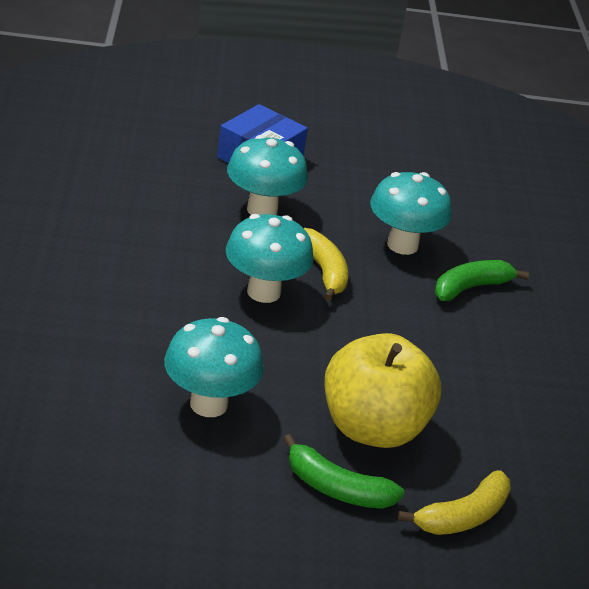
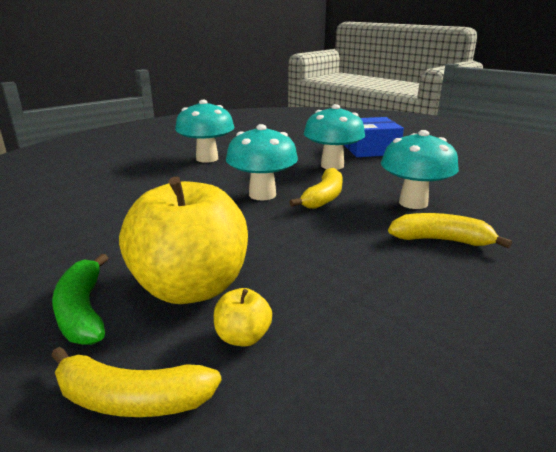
camera: 50 degrees right, 10 degrees down
turquoise mushroom [164,317,264,417] -> turquoise mushroom moved to [175,100,234,163]
green banana [435,260,529,301] -> yellow banana [388,213,512,248]
none -> yellow apple [214,288,272,346]

